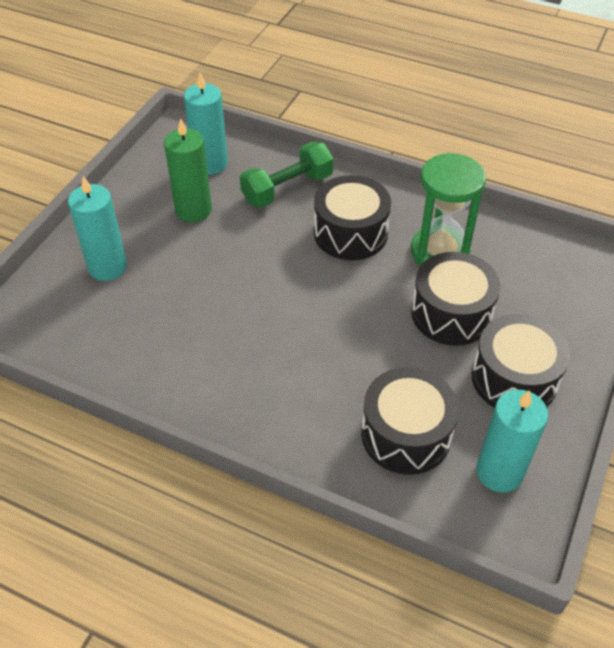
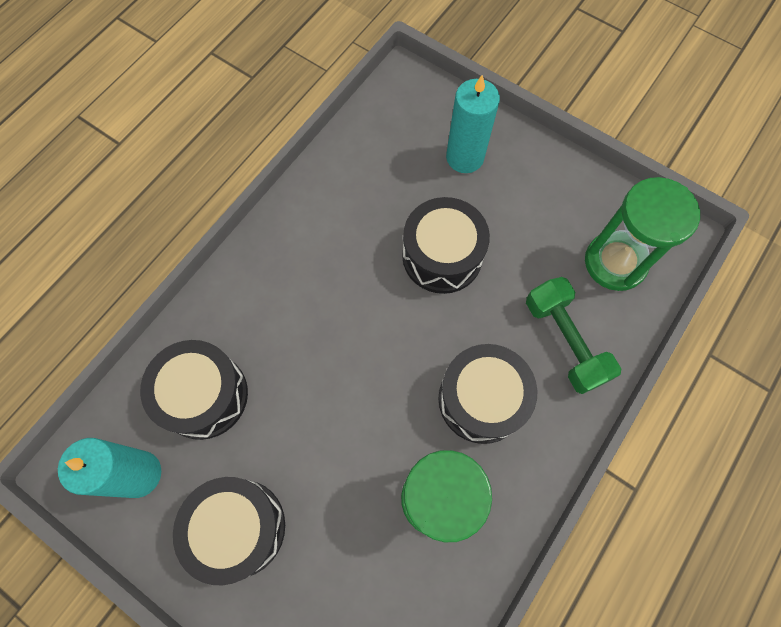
camera: 100 degrees right, 20 degrees up
green candle [164,118,212,222] -> none
turquoise candle [184,73,228,175] -> green hourglass [585,177,700,291]
black drum [411,252,501,346] -> black drum moved to [402,197,490,294]

